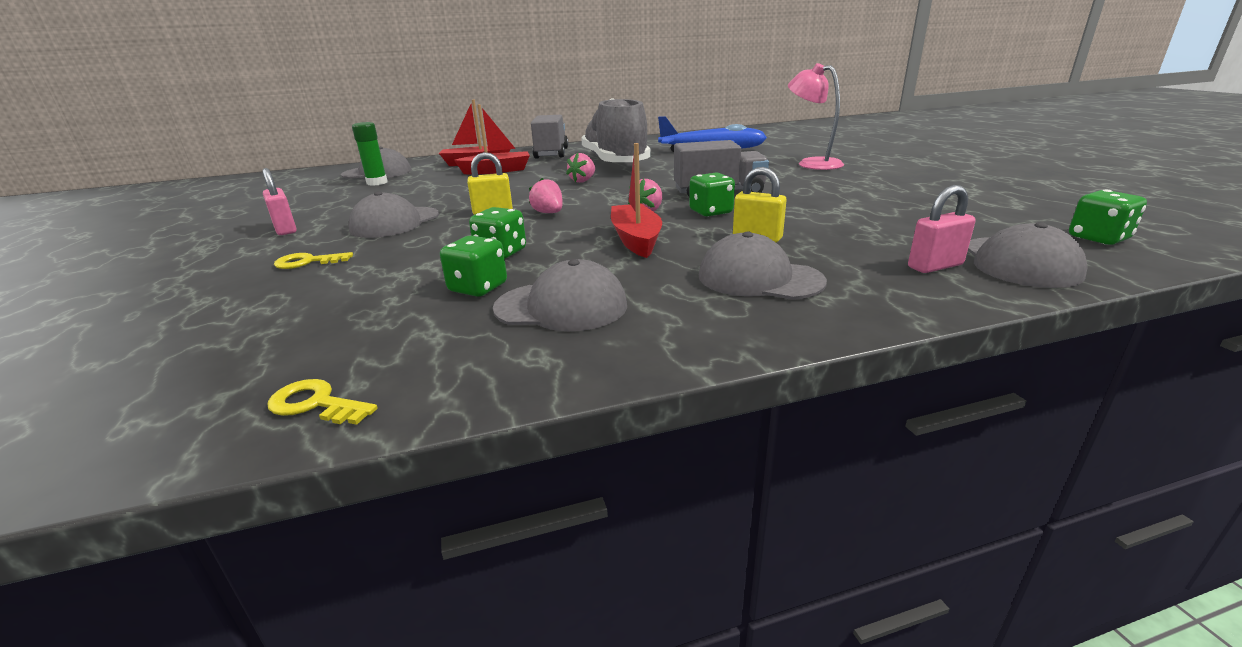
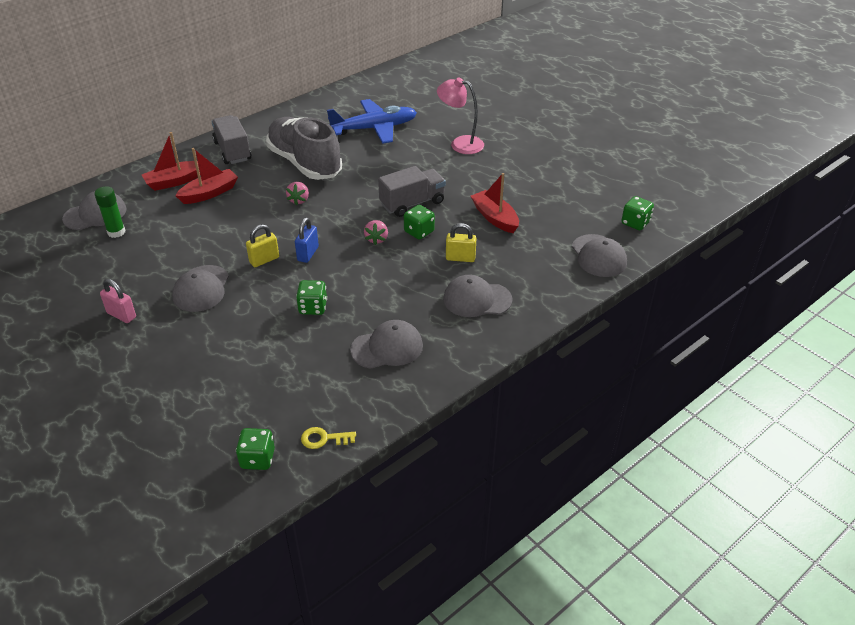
camera: 25 degrees left, 15 degrees up
yellow key [274,252,353,269] -> none
green dice [440,236,507,297] -> green dice moved to [236,428,275,470]
pink strawberry [529,178,563,213] -> blue padlock [295,217,319,263]
red boat [611,143,662,258] -> red boat moved to [471,173,519,233]
pink padlock [908,185,976,273] -> none

